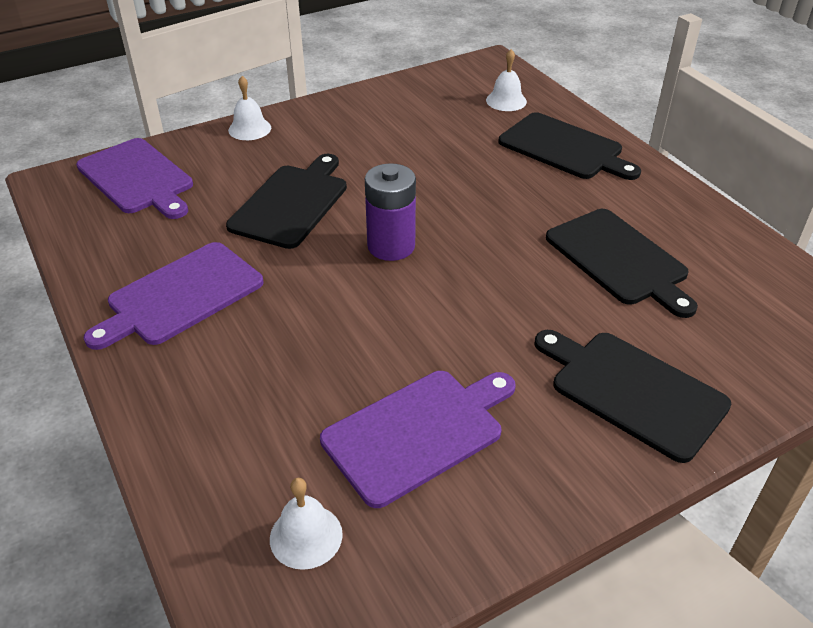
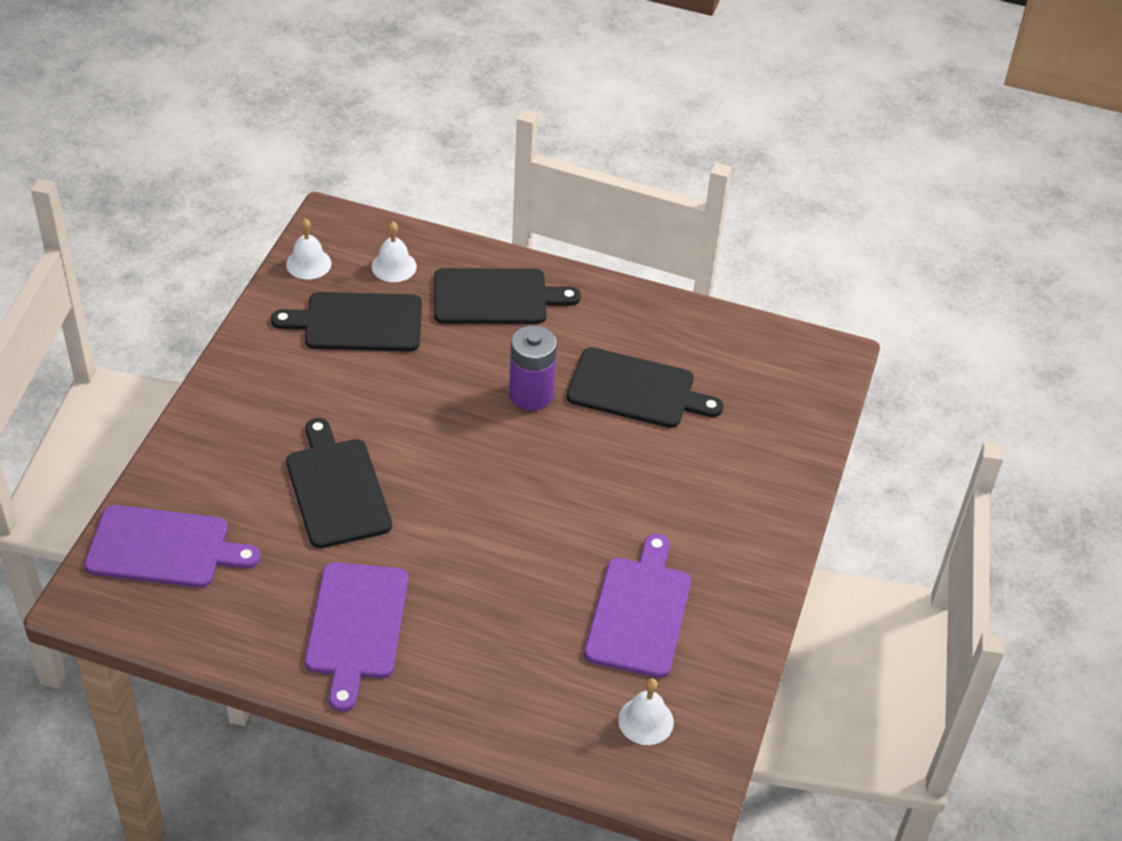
camera: 45 degrees left, 5 degrees up
white bell [228,76,271,140] -> white bell moved to [286,218,332,280]
purple battery [365,163,416,261] -> purple battery moved to [509,325,557,410]
black cutting board [535,330,731,463] -> black cutting board moved to [271,292,422,351]

